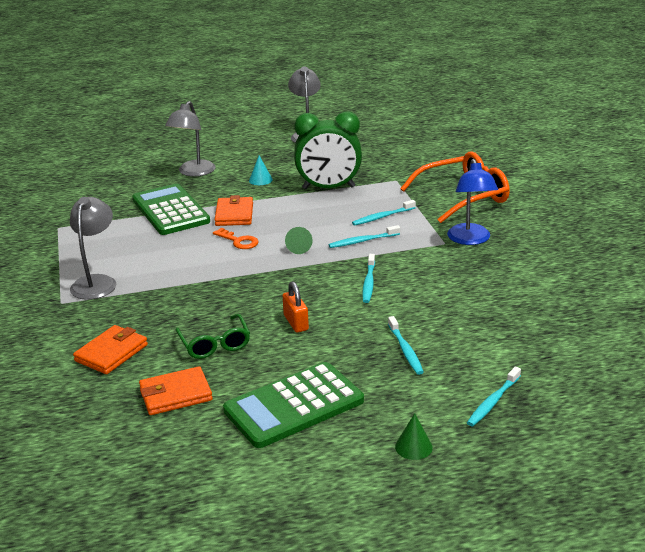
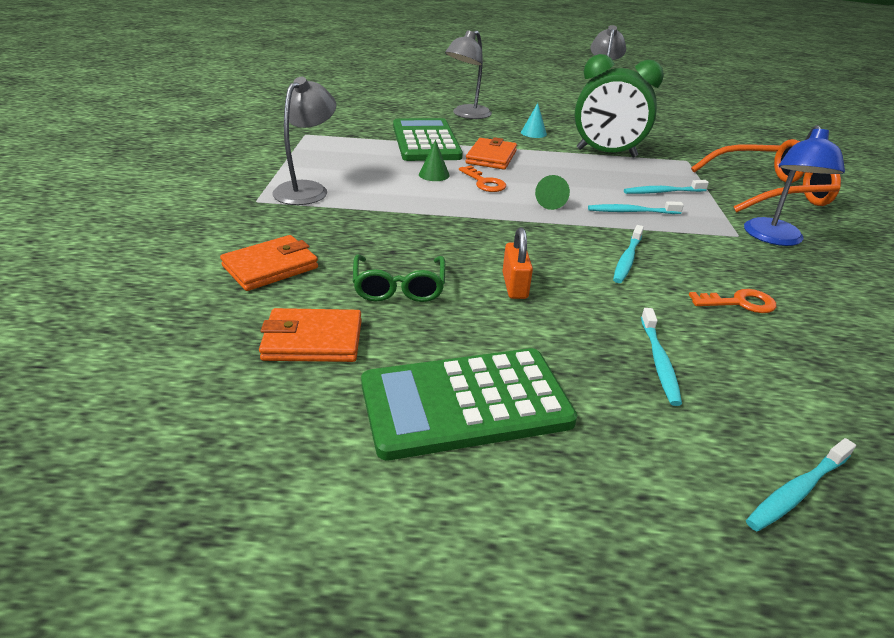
camera: 15 degrees right, 5 degrees up
green cone [395,413,433,460] -> green cone moved to [419,140,450,181]
none -> orange key [689,289,776,313]

